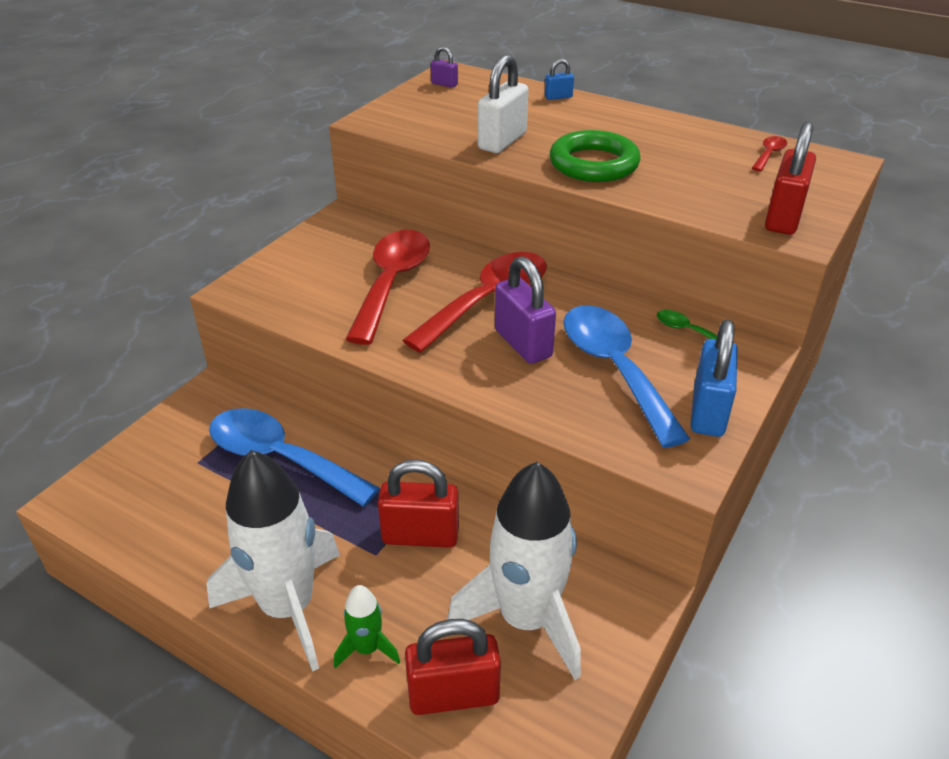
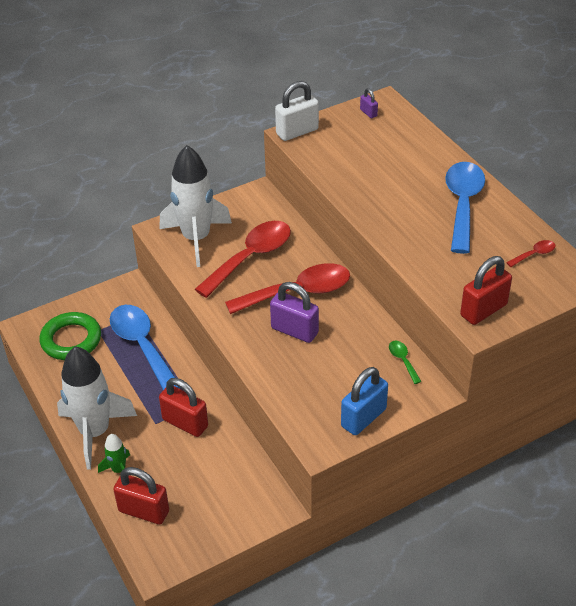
camera: 30 degrees right, 5 degrees up
white rocket [447,462,581,680] -> white rocket moved to [160,145,232,267]
white padlock [478,54,528,153] -> white padlock moved to [275,81,319,141]
purple padlock [495,256,556,364] -> purple padlock turned 60 degrees counterclockwise [270,282,319,343]
blue padlock [545,59,574,100] -> none
green ring [550,130,641,182] -> green ring moved to [39,312,101,360]
blue spoon [563,305,690,448] -> blue spoon moved to [445,162,485,254]

